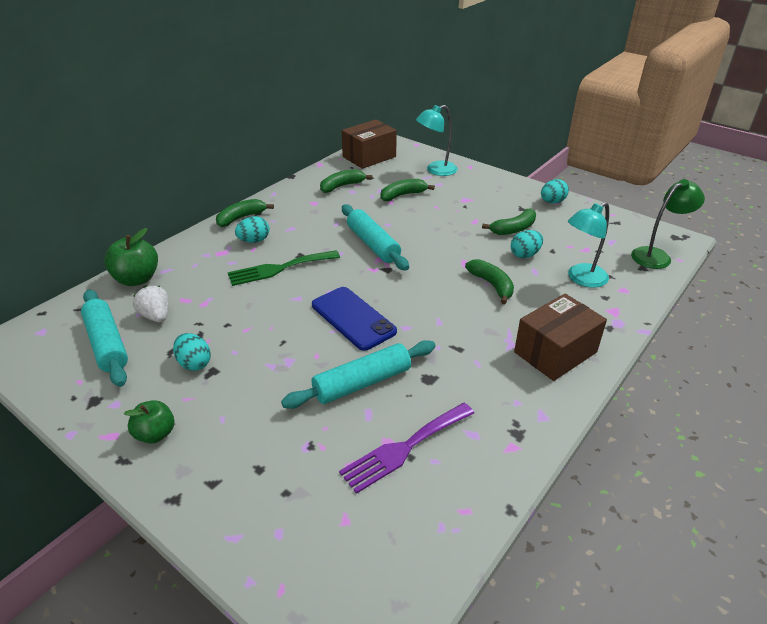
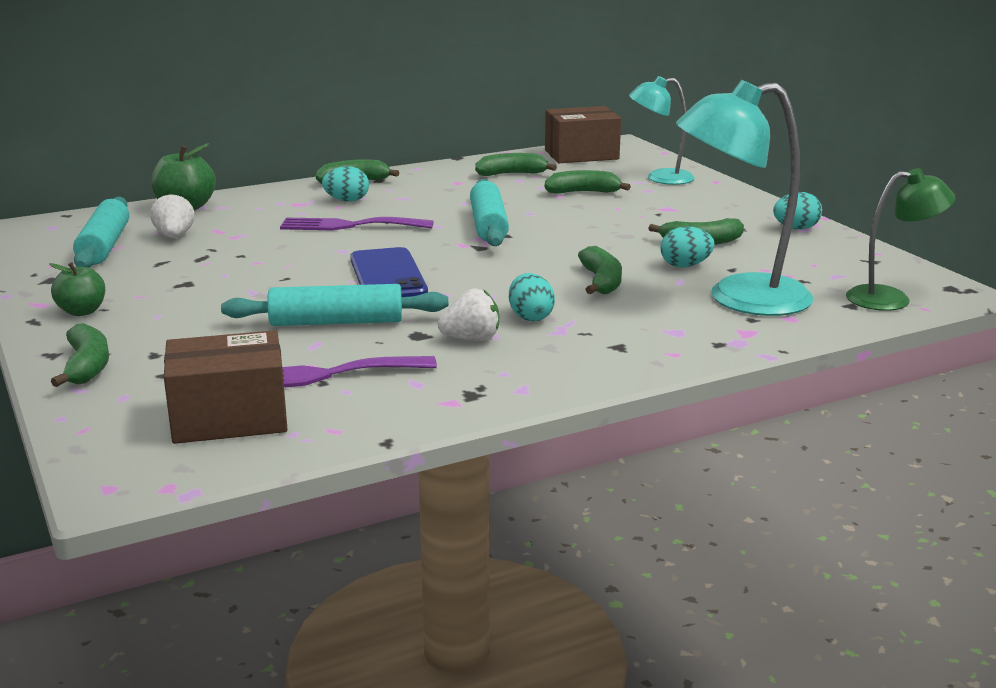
camera: 25 degrees right, 15 degrees down
turquoise egg [173,333,211,371] -> turquoise egg moved to [509,273,555,321]
green fork [228,250,340,286] -> purple fork [280,217,434,230]
brown box [514,294,607,381] -> brown box moved to [164,330,288,444]
turquoise lamp [568,202,609,288] -> turquoise lamp [676,80,813,316], size x1.64
none -> green banana [51,323,109,387]
none -> white strawberry [438,289,499,341]

